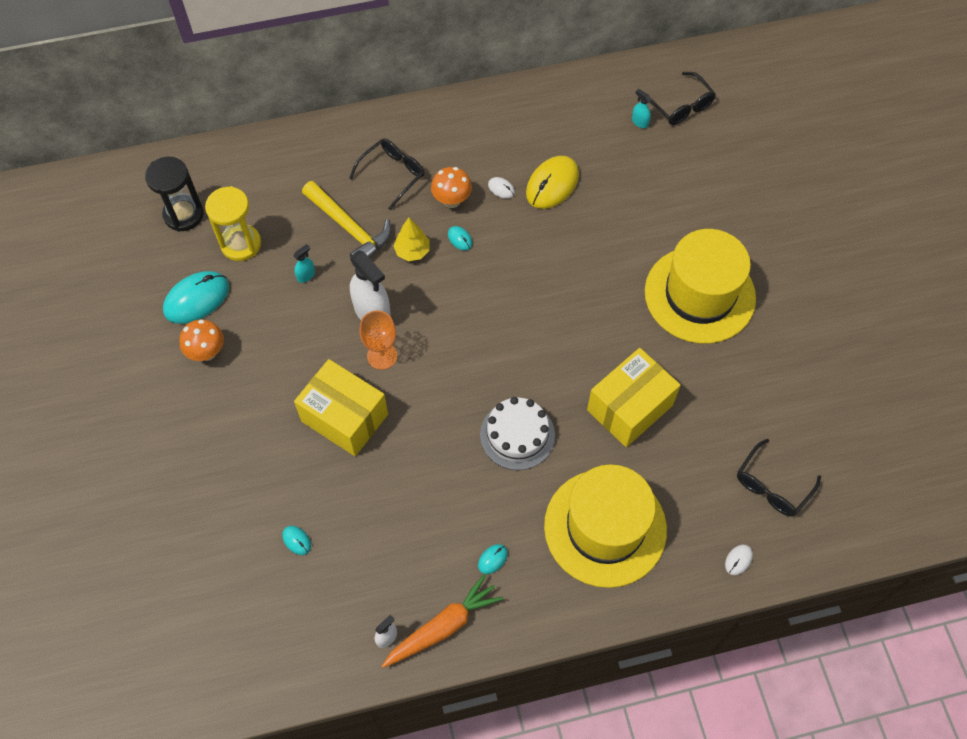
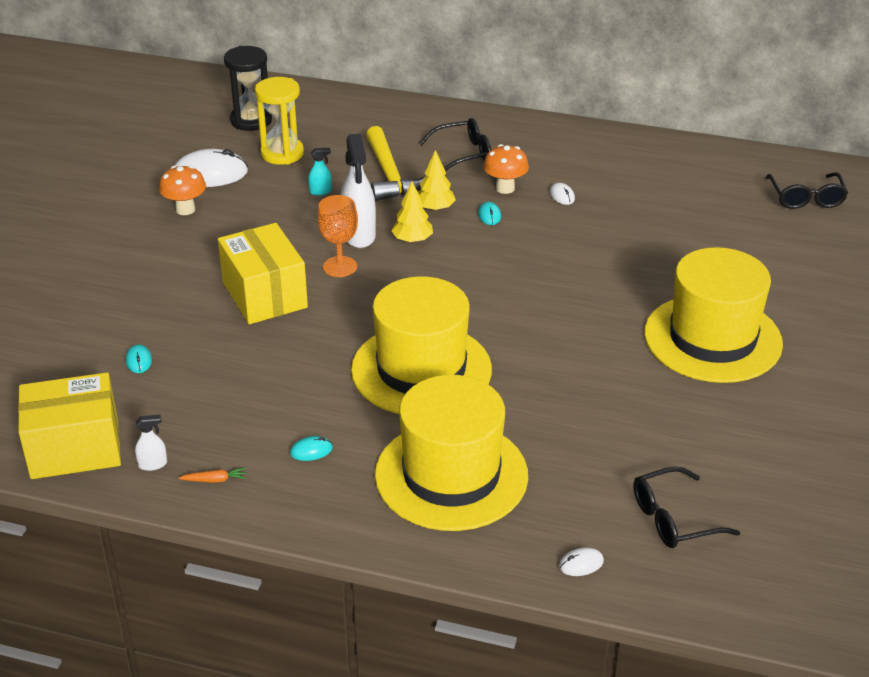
camera: 30 degrees right, 25 degrees down
turquoise mouse [163,271,229,324] -> white mouse [175,149,248,187]
orange carrot [382,574,503,668] -> orange carrot [178,468,246,483], size x0.41
white cake [480,397,555,470] -> yellow hat [351,276,492,414]
yellow mouse [526,156,579,209] -> none
yellow box [587,348,681,447] -> yellow box moved to [18,372,121,479]
turquoise spray bottle [632,89,651,128] -> none
none -> yellow tree [391,181,433,243]

